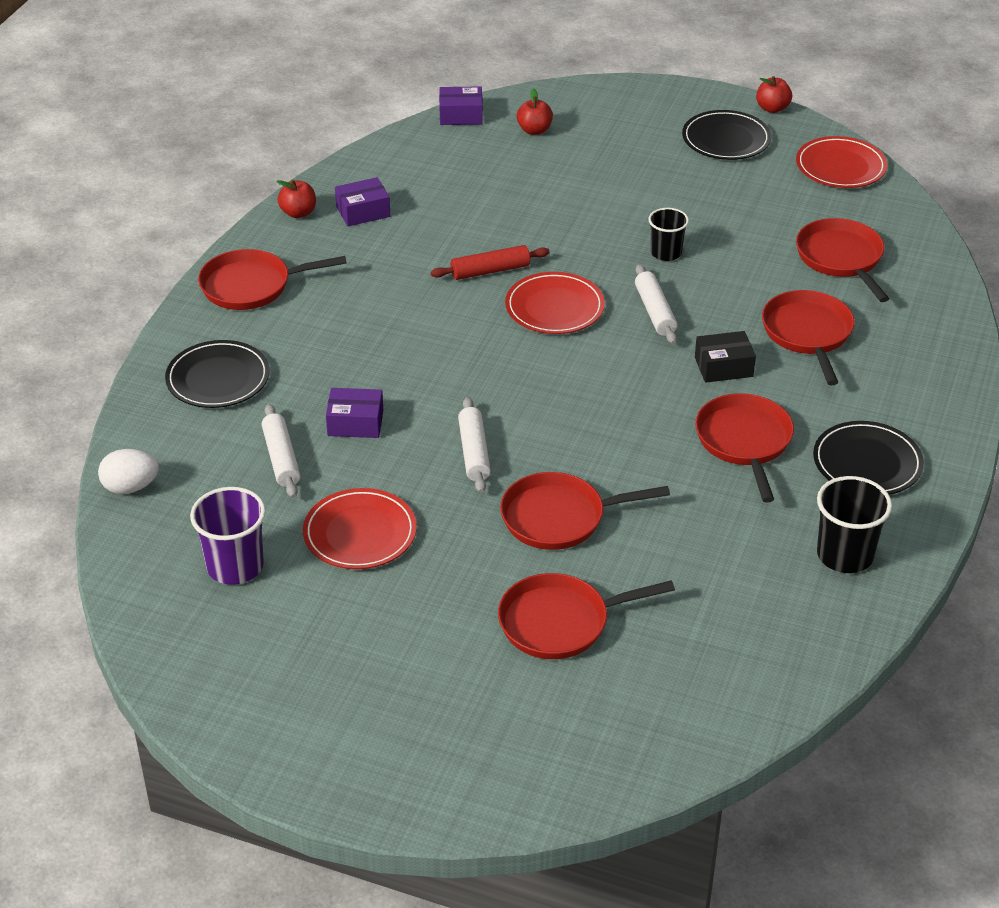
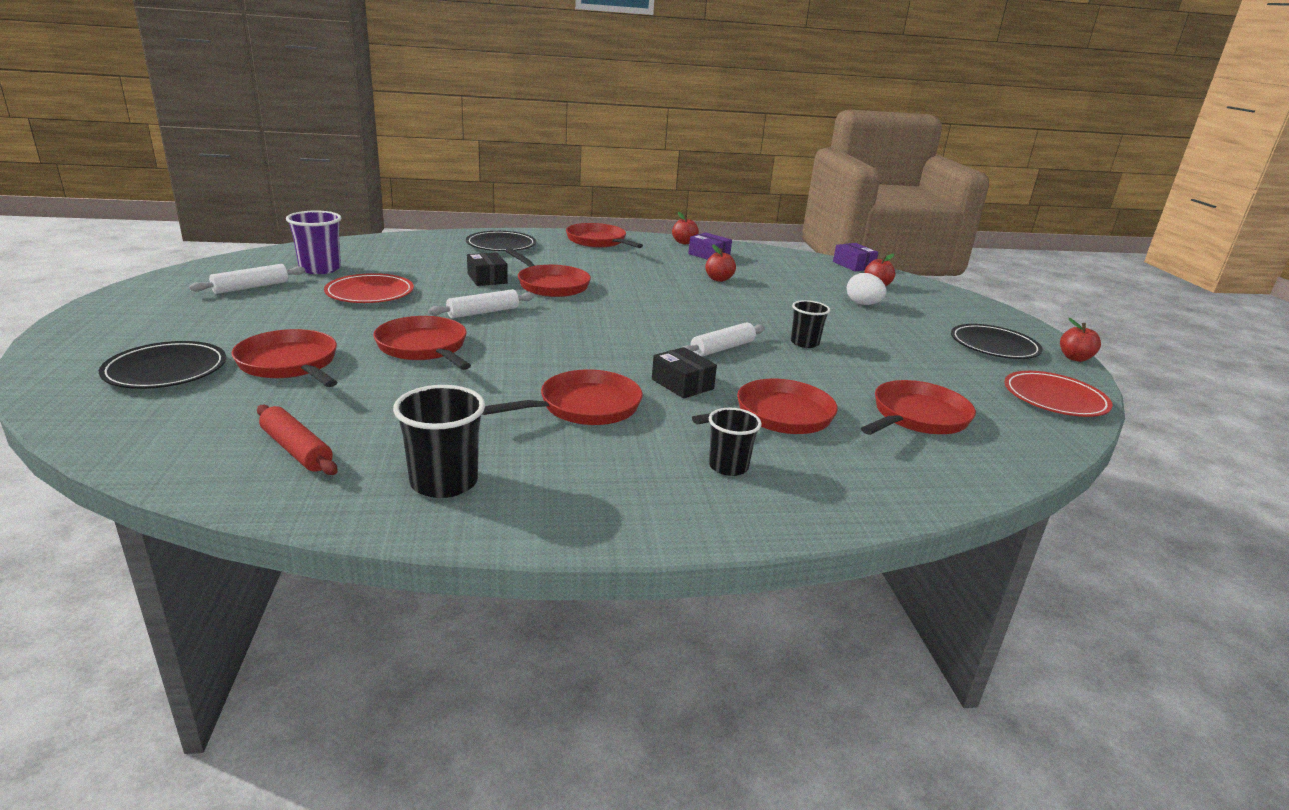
camera: 60 degrees right, 15 degrees down
white egg [98,449,159,494] -> white egg moved to [847,273,887,305]
white rolling pin [262,404,300,498] -> white rolling pin moved to [189,264,305,294]
purple box [326,388,383,438] -> black box [467,252,508,286]
red rolling pin [431,245,550,280] -> red rolling pin moved to [257,404,338,475]
red plate [505,272,605,334] -> none
black plate [813,421,924,495] -> black plate moved to [99,341,226,389]
none -> red pan [506,248,591,297]
none -> red apple [705,244,736,282]
none -> black cup [709,408,762,476]

